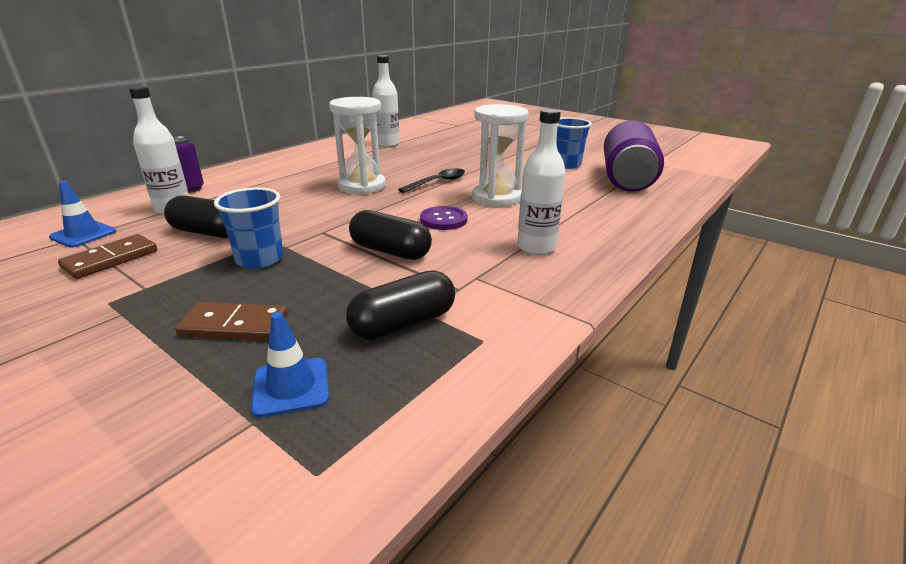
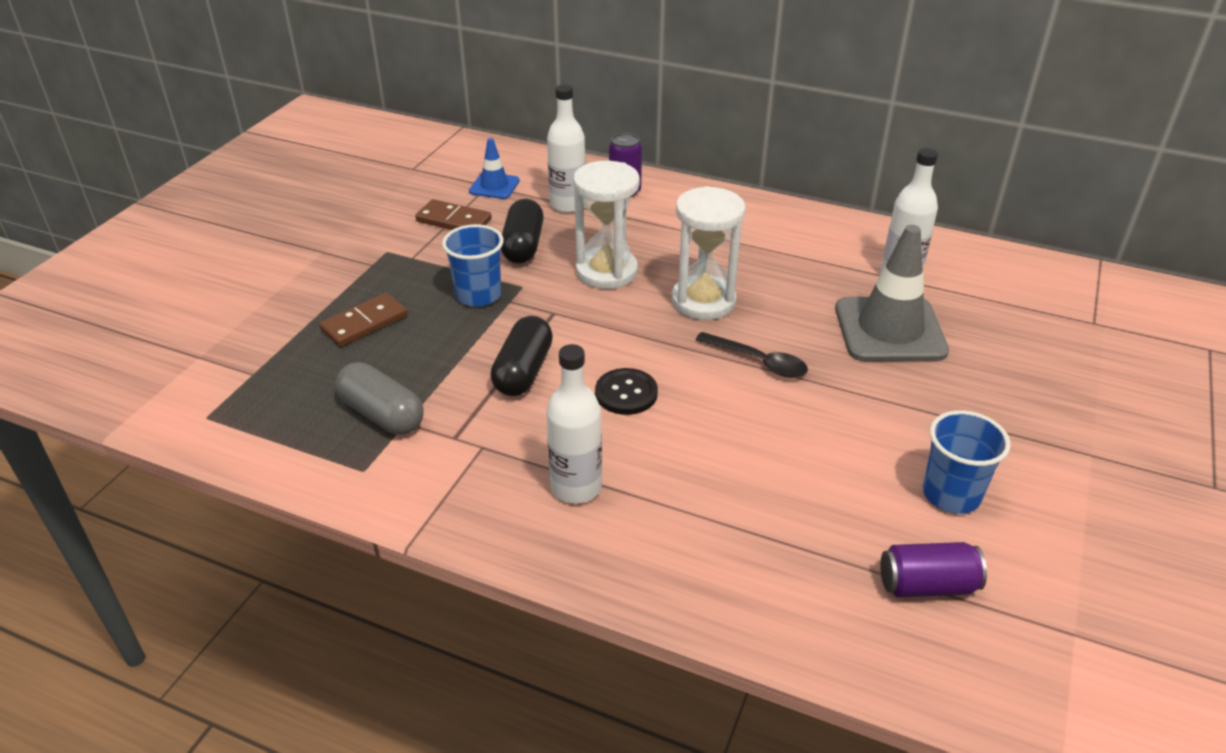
camera: 75 degrees right, 10 degrees up
brown domino [175,302,288,341] -> brown domino turned 60 degrees clockwise [319,293,408,347]
blue traffic cone [251,312,329,418] -> none
black capsule [346,270,455,340] -> grey capsule [335,362,424,435]
purple button [420,206,467,230] -> black button [595,368,658,415]
white hourglass [472,104,529,207] -> white hourglass moved to [573,161,640,289]
purple can [604,120,664,192] -> purple can [880,542,987,597], size x0.51
none -> grey traffic cone [835,225,949,361]

